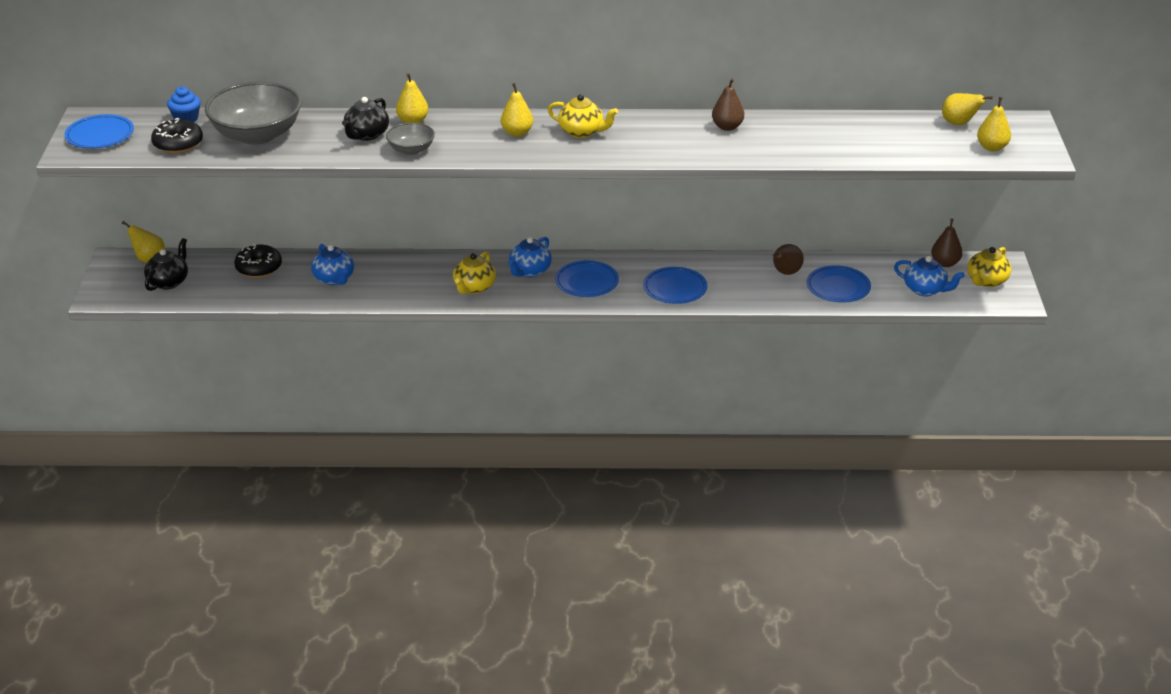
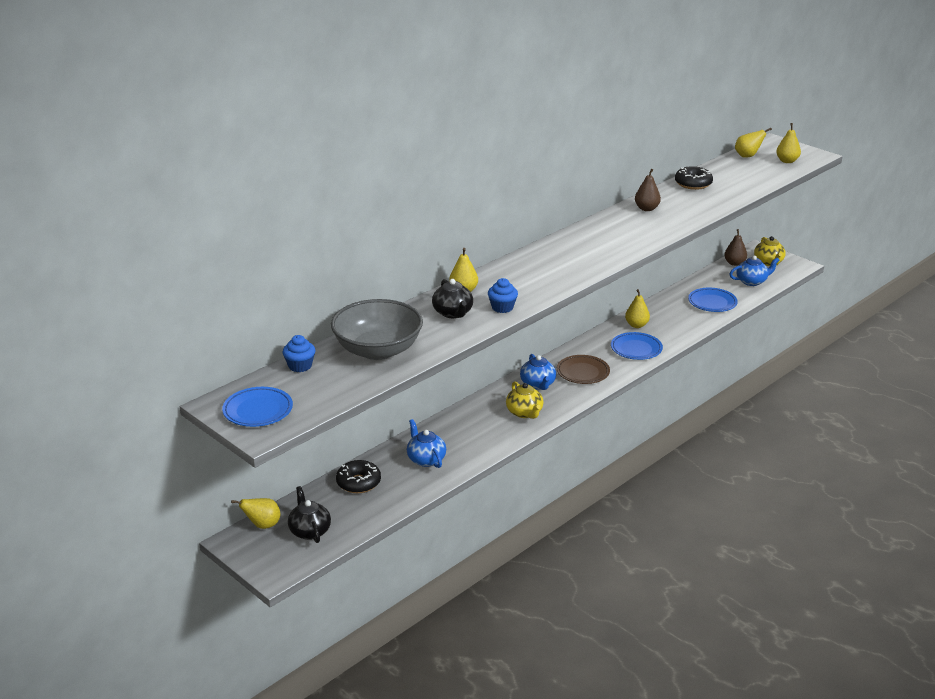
camera: 45 degrees left, 5 degrees down
black donut [151,118,203,153] -> black donut moved to [675,166,713,190]
blue teapot [311,244,354,285] -> blue teapot turned 135 degrees counterclockwise [407,419,446,468]
grey bowl [386,122,435,155] -> blue cupcake [488,278,518,313]
yellow pear [501,83,533,137] -> yellow pear moved to [625,289,650,328]
yellow teapot [548,94,618,138] -> none
blue plate [555,260,619,297] -> brown plate [557,355,610,384]
brown pear [773,244,804,275] -> none

